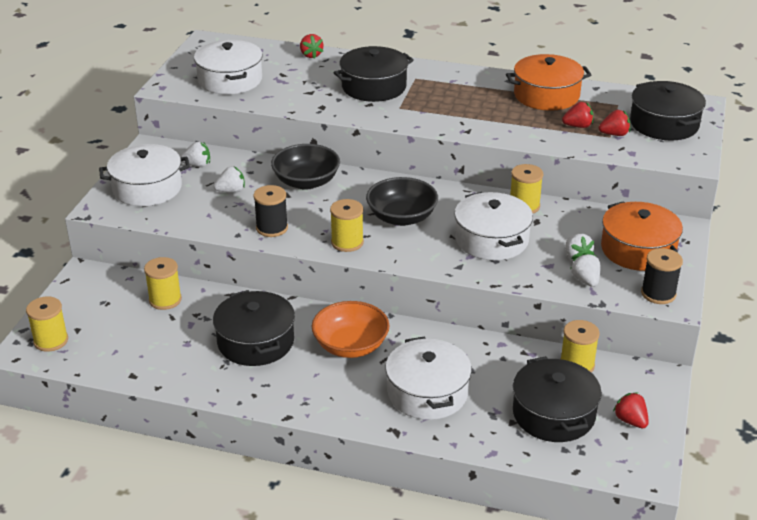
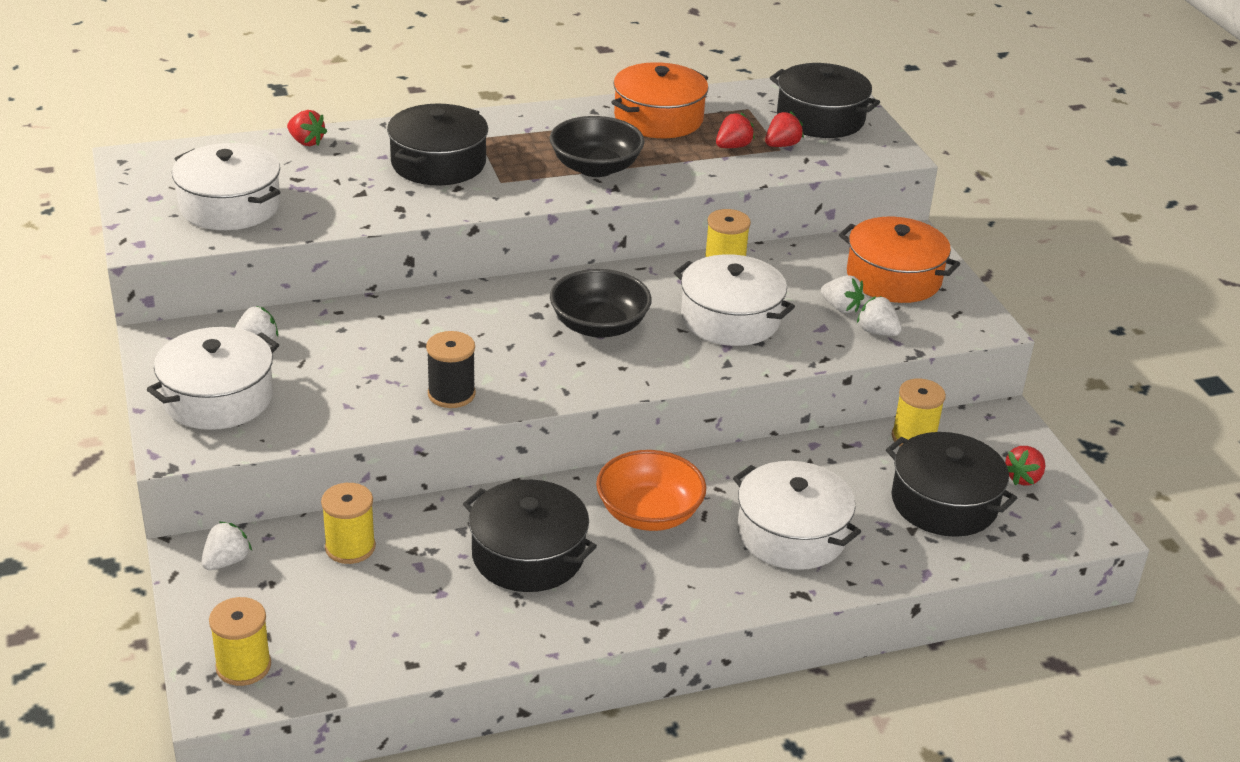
camera: 35 degrees left, 0 degrees up
white strawberry [214,167,245,193] -> white strawberry moved to [201,522,252,570]
black bowl [271,144,340,190] -> black bowl moved to [550,116,645,177]
yellow spool [330,199,364,252] -> none
red strawberry [613,392,649,428] -> red strawberry turned 75 degrees counterclockwise [1005,446,1045,485]
black spool [641,248,683,304] -> none

